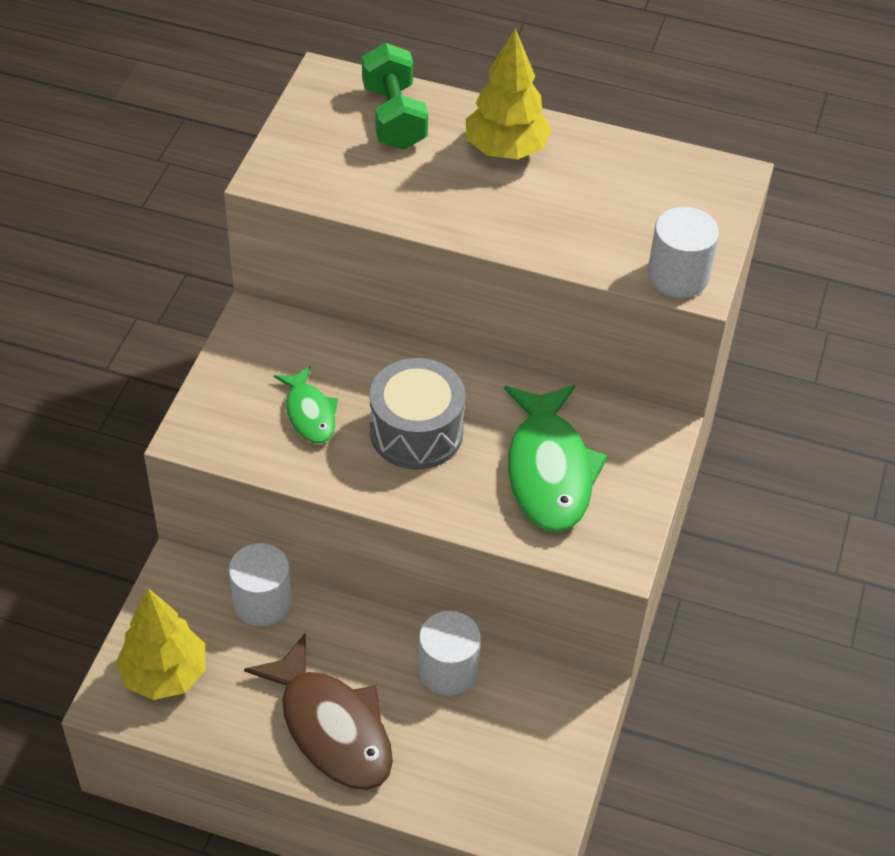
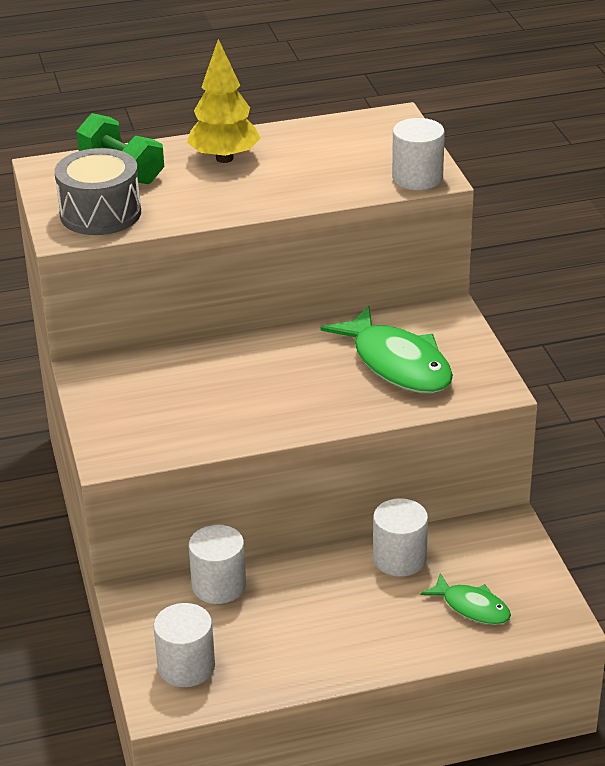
camera: 30 degrees left, 15 degrees down
yellow tree [116,588,205,700] -> white cylinder [153,603,215,687]
brown fish [244,632,393,790] -> none
green fish [274,366,338,444] -> green fish moved to [420,573,511,625]
grey drum [370,358,466,470] -> grey drum moved to [54,148,141,235]

